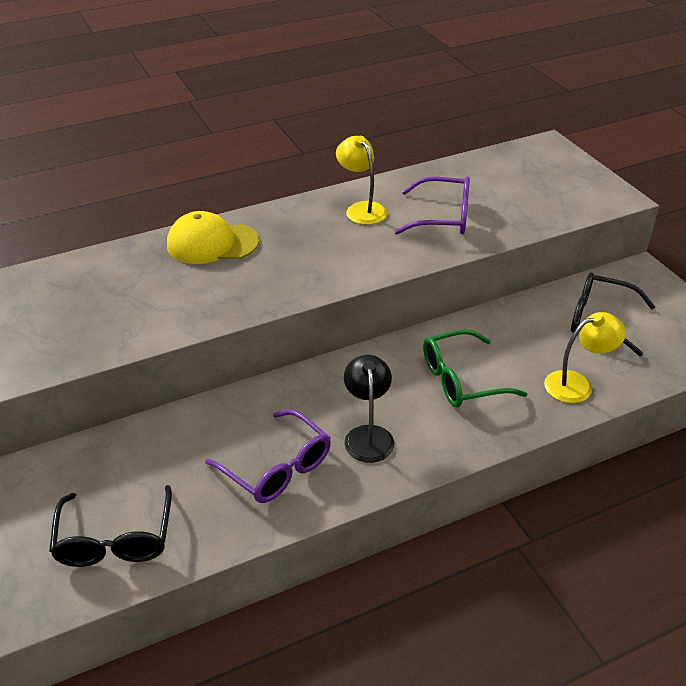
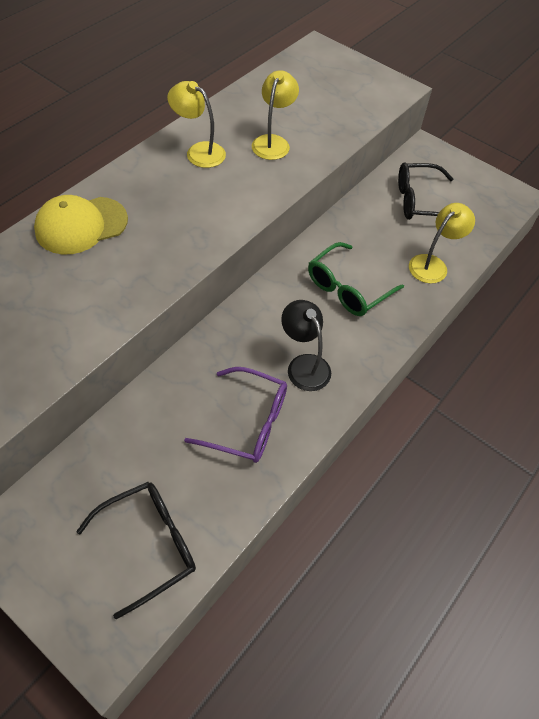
camera: 30 degrees left, 15 degrees up
black glasses [49,485,172,567] -> black glasses turned 90 degrees counterclockwise [76,482,196,619]
purple glasses [394,176,470,235] -> yellow lamp [252,70,299,160]

